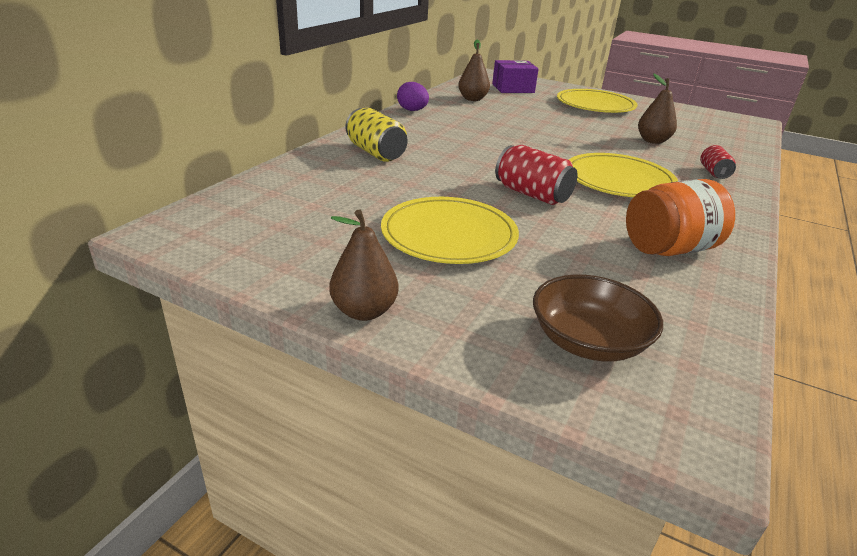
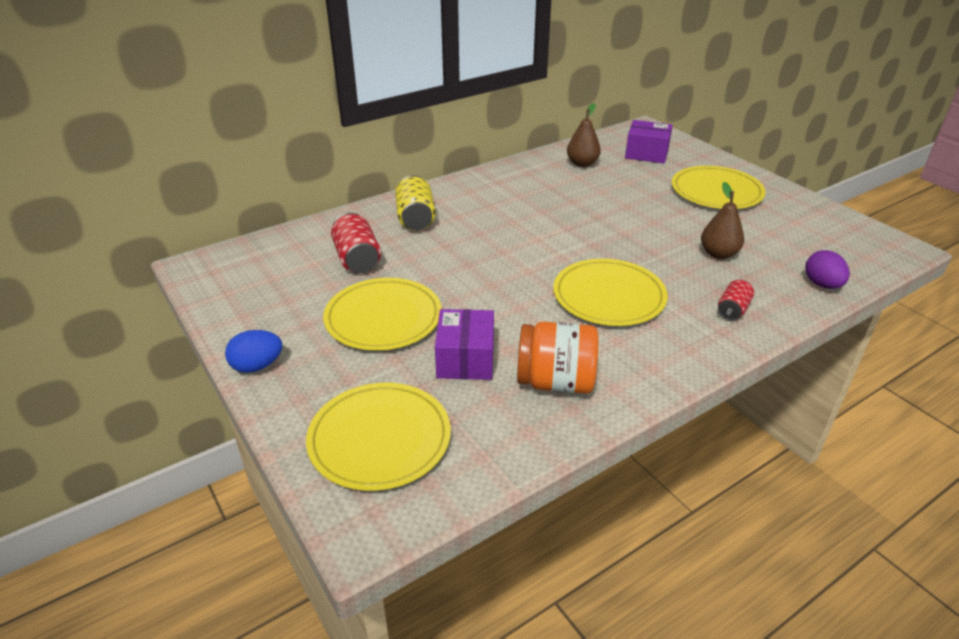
camera: 30 degrees right, 5 degrees up
brown pear [329,209,398,321] -> blue egg [225,330,282,373]
purple egg [397,82,429,111] -> purple egg moved to [805,250,850,289]
red can [495,145,578,205] -> red can moved to [331,212,381,273]
brown bowl [533,274,663,362] -> yellow plate [306,383,451,491]
none -> purple box [435,309,494,380]

